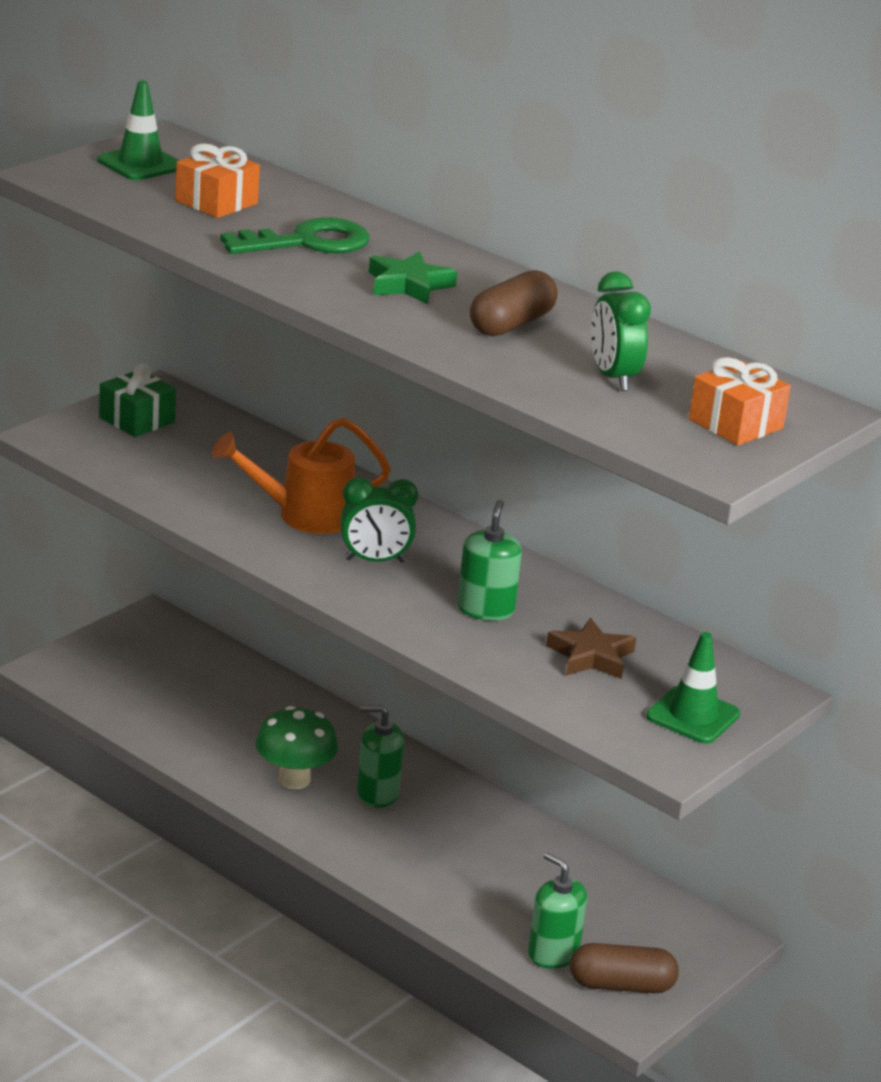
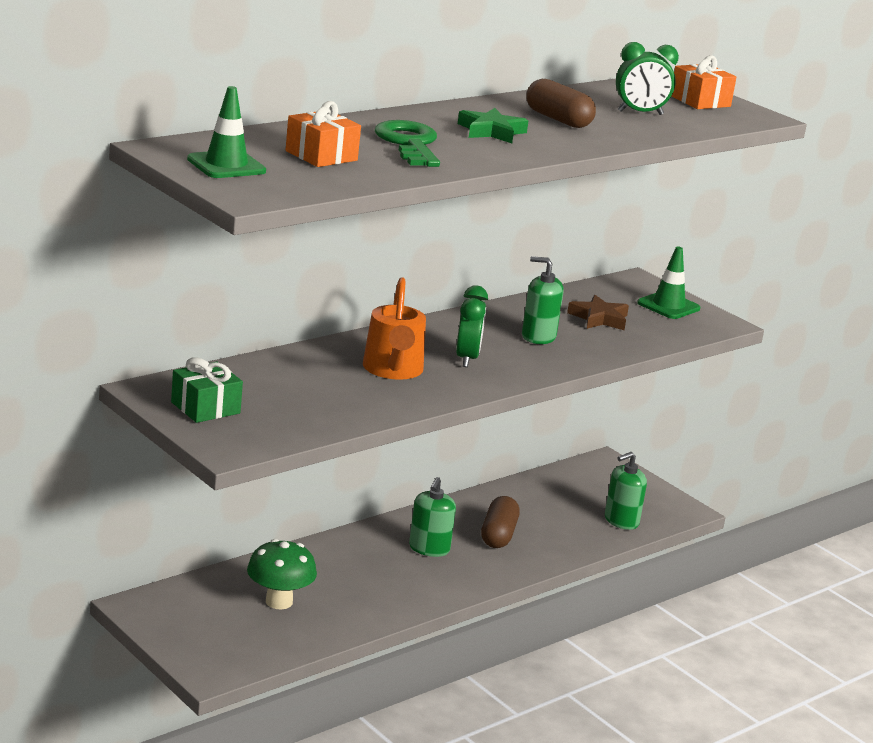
camera: 80 degrees left, 5 degrees down
green mushroom [256,706,338,789] -> green mushroom moved to [247,539,317,609]
brown capsule [570,943,679,993] -> brown capsule moved to [481,496,520,548]

